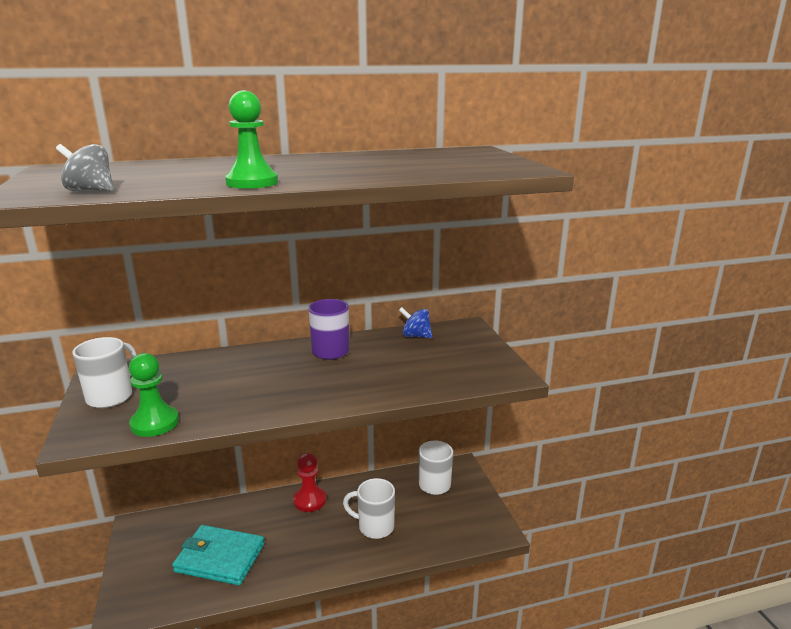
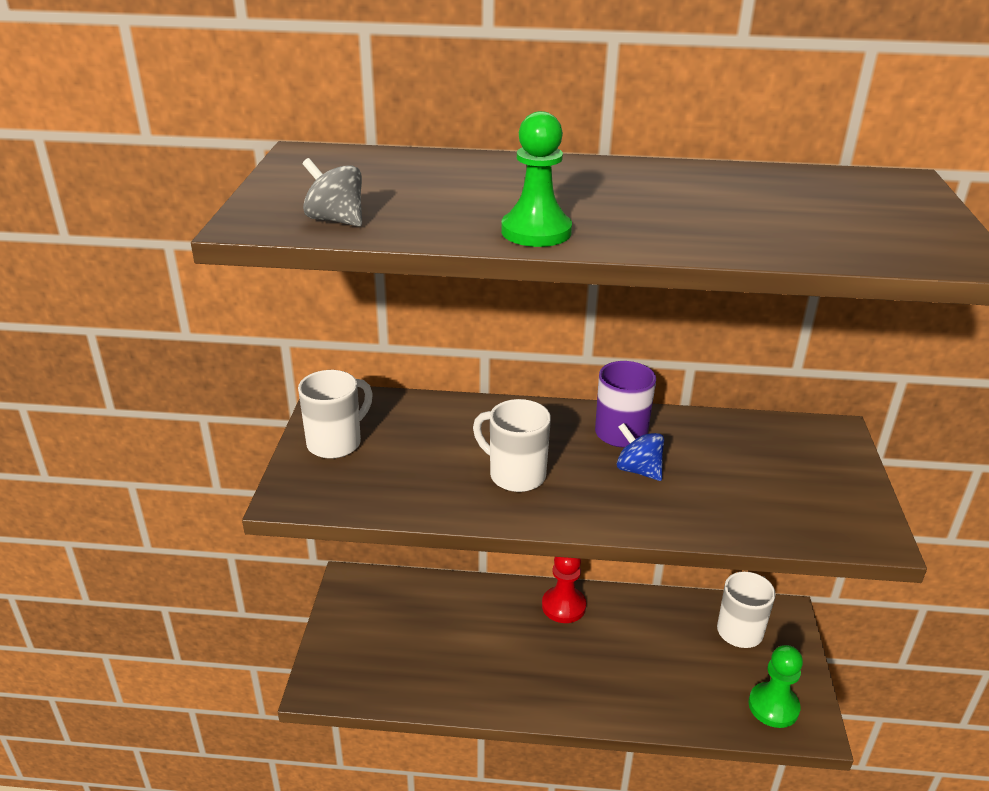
camera: 20 degrees right, 10 degrees up
green pawn [129,353,179,437] -> green pawn moved to [748,645,803,728]
turquoise wallet [172,525,264,585] -> none
white mug [343,478,395,539] -> white mug moved to [473,399,551,492]
blue spinning top [399,307,433,338] -> blue spinning top moved to [617,423,664,481]

